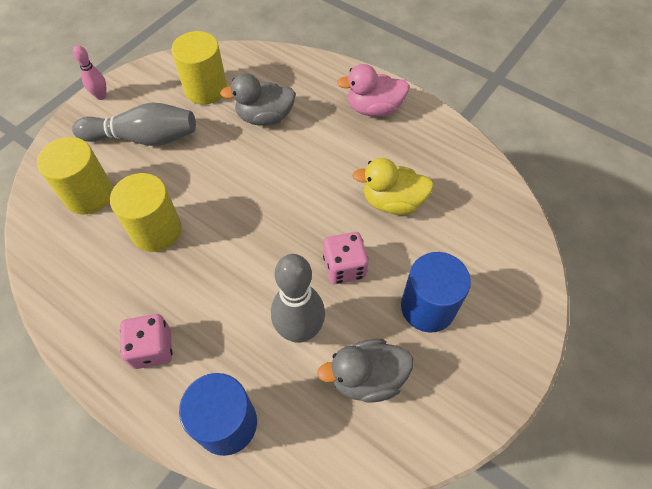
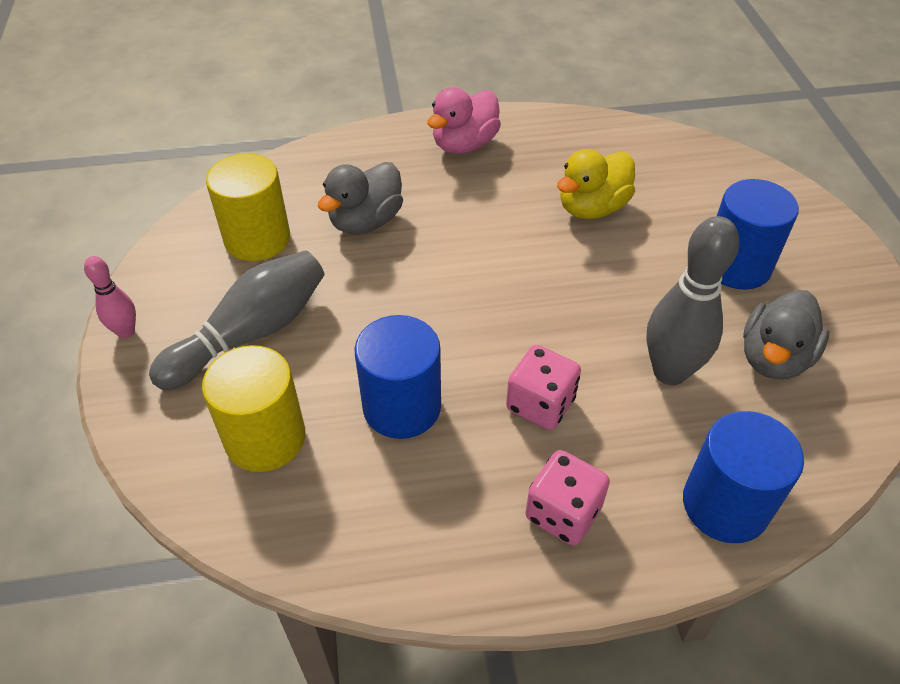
camera: 45 degrees left, 10 degrees down
yellow cylinder [110,173,182,252] -> blue cylinder [355,315,441,439]
pink dice [323,232,369,284] -> pink dice moved to [506,345,581,430]

